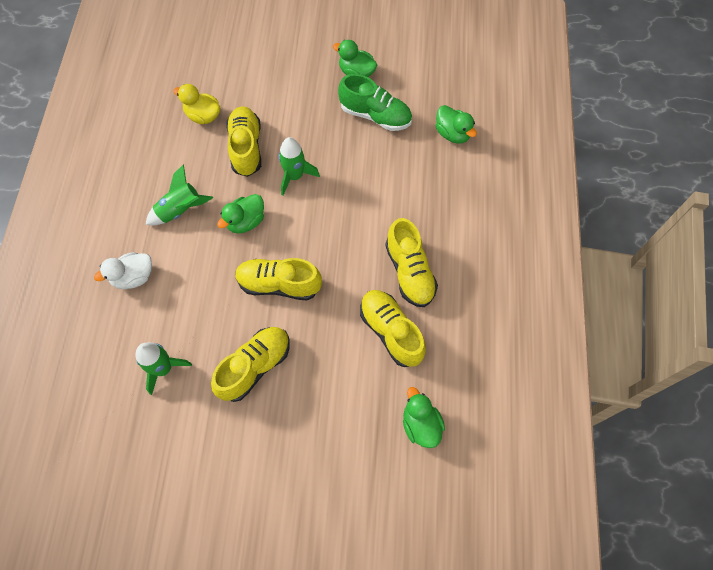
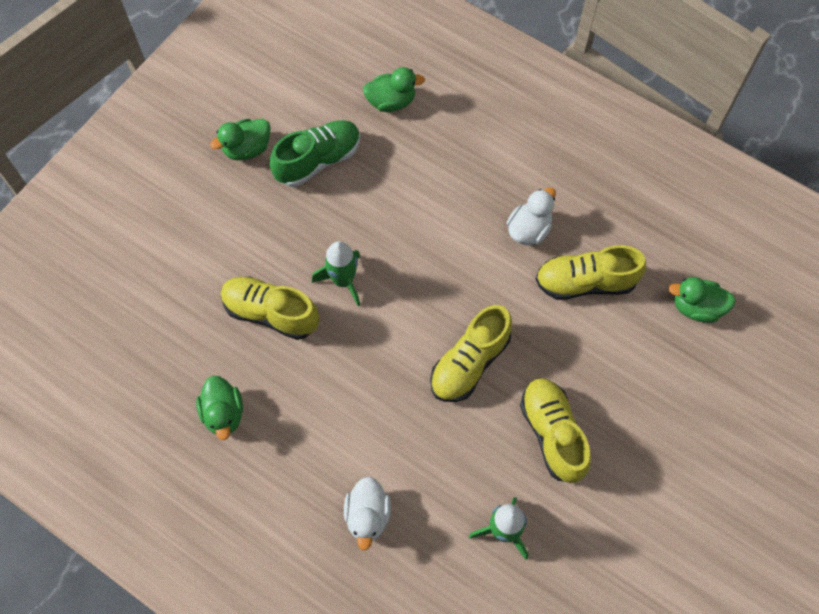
camera: 60 degrees left, 0 degrees up
green rocket [146,165,213,226] -> none
yellow duck [173,84,220,124] -> none
green duck [217,194,264,234] -> green duck moved to [196,376,243,440]
yellow shoe [385,218,438,307] -> white duck [506,187,556,245]

